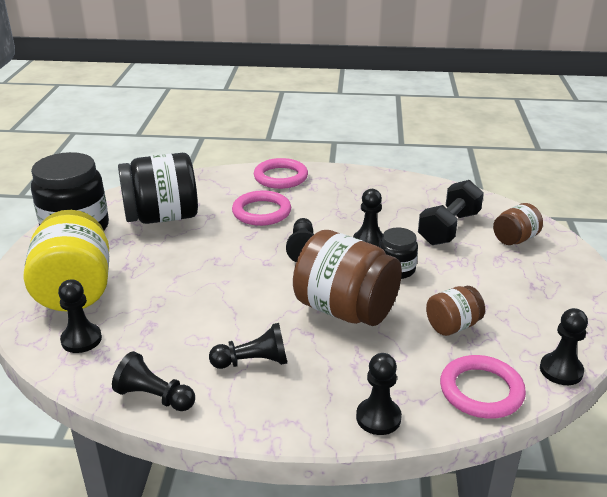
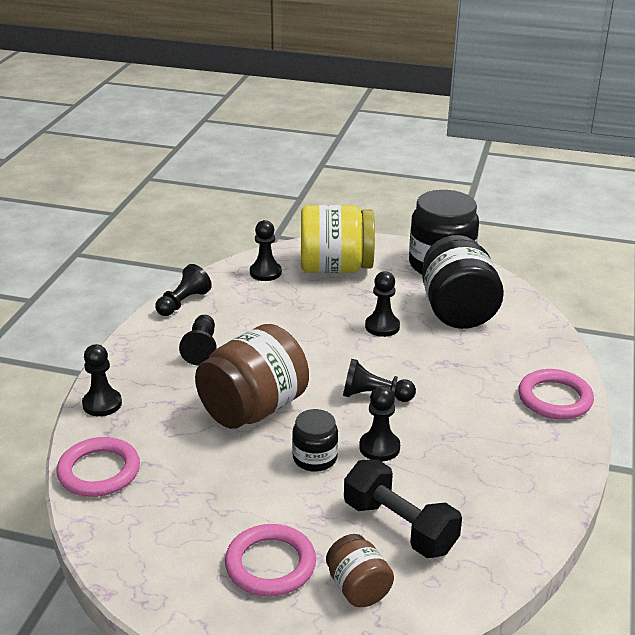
camera: 100 degrees right, 0 degrees up
pink ring [232,190,291,226] -> pink ring moved to [225,524,316,596]
brown jar [426,286,485,336] -> none
black pawn [540,308,588,385] -> black pawn moved to [365,271,400,337]

